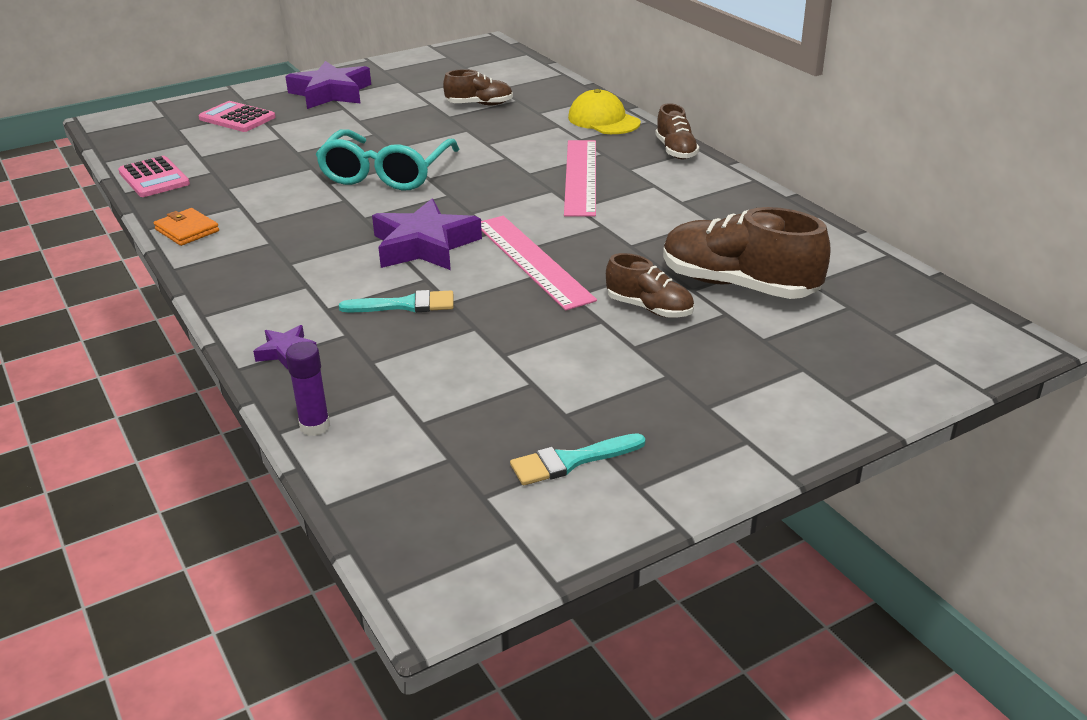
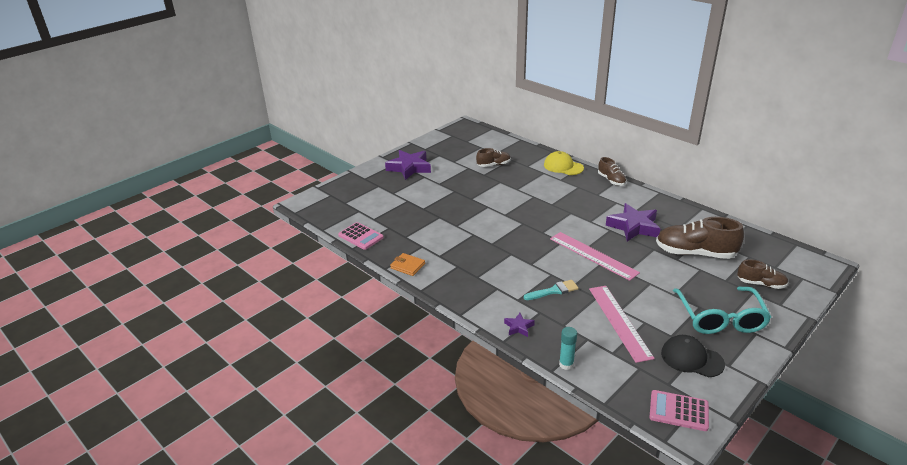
camera: 15 degrees left, 0 degrees up
pink calculator [198,101,276,132] -> pink calculator moved to [649,390,709,431]
purple glue stick [286,342,330,436] -> turquoise glue stick [559,327,577,370]
turquoise glasses [315,129,459,191] -> turquoise glasses moved to [673,287,771,334]
purple star [372,199,482,270] -> purple star moved to [606,203,661,241]
turquoise brush [510,433,646,485] -> black cap [661,335,725,377]
pink ruler [564,140,596,217] -> pink ruler moved to [589,286,655,363]
brown shoe [606,253,694,318] -> brown shoe moved to [737,259,788,289]

